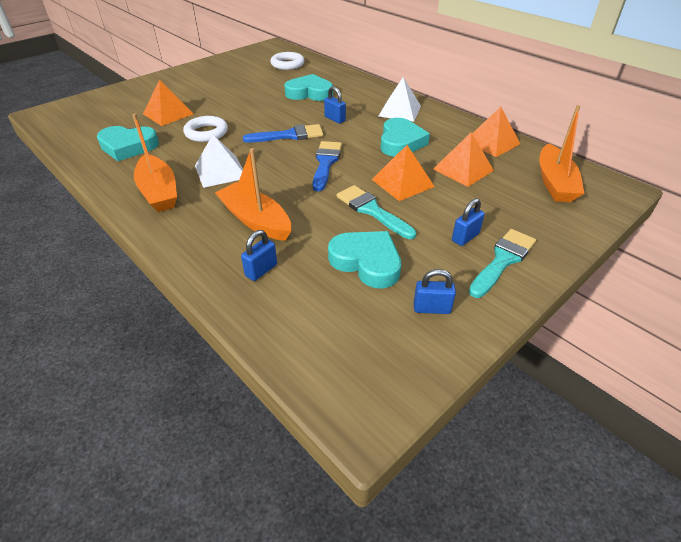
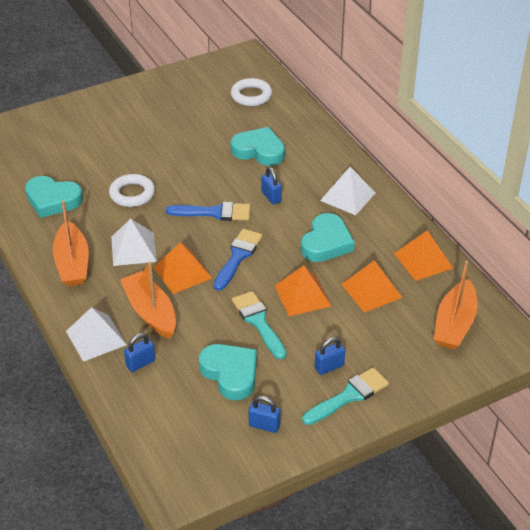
camera: 15 degrees right, 0 degrees up
orange pyramid [143,80,194,126] -> orange pyramid moved to [153,242,212,294]
none -> white pyramid [66,307,127,362]

